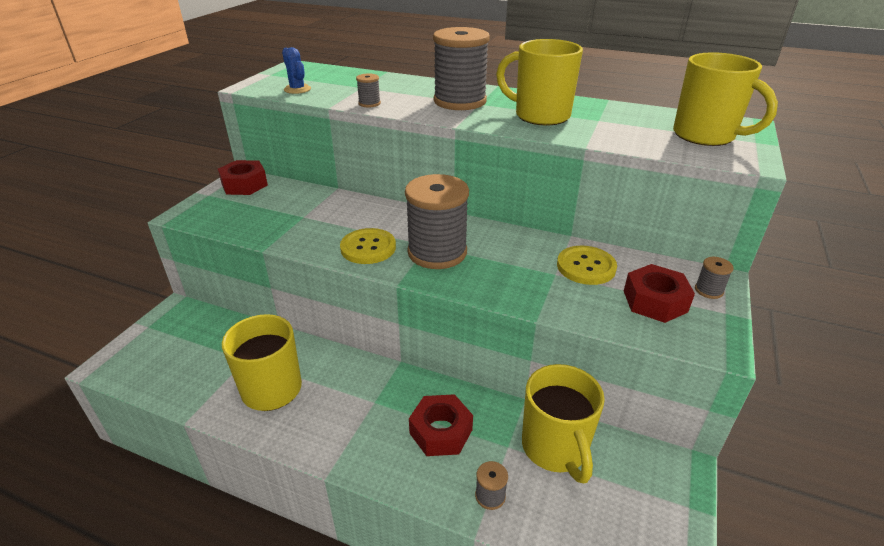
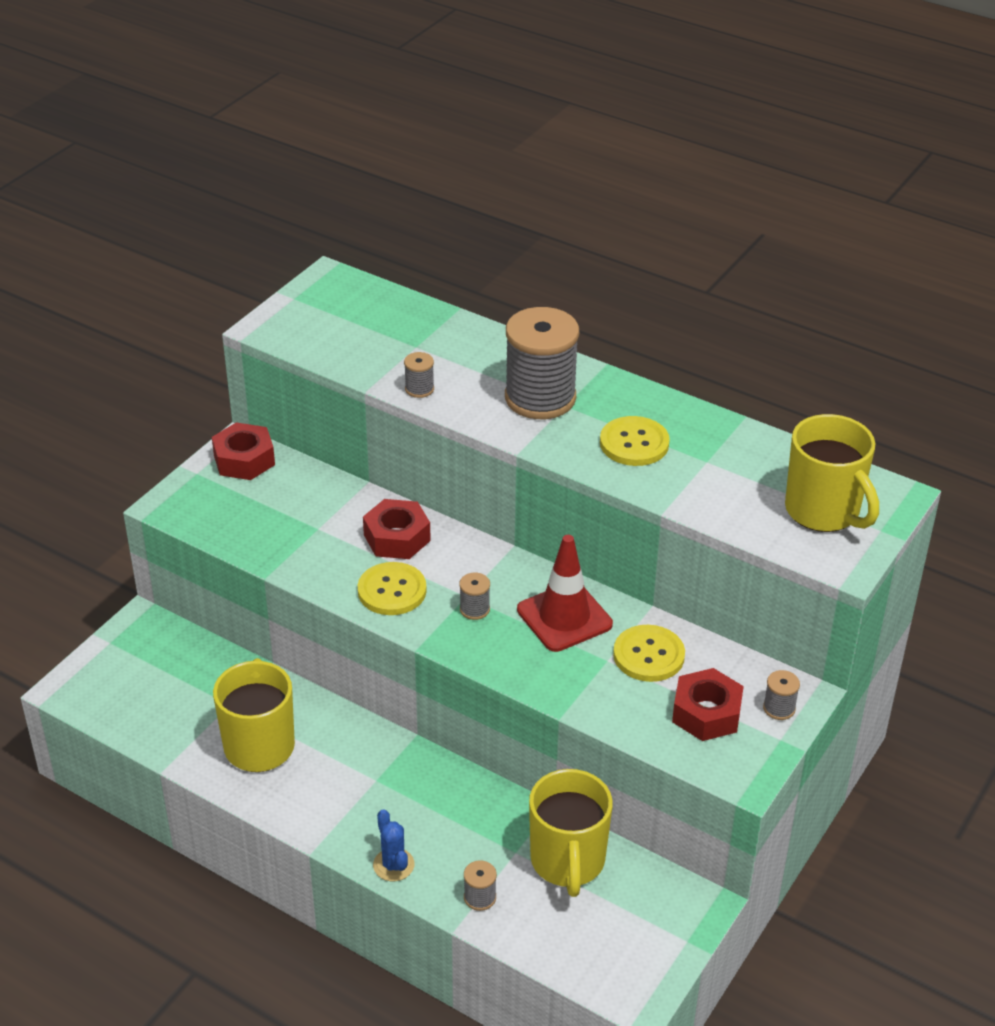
camera: 10 degrees right, 5 degrees up
blue cactus [282,47,311,94] -> blue cactus moved to [373,809,414,881]
grey spool [405,174,469,269] -> grey spool [459,573,490,620], size x0.41
red nut [409,394,473,456] -> red nut moved to [363,499,431,559]
yellow mug [496,39,583,125] -> yellow button [600,416,670,466]
none -> red traffic cone [517,535,613,652]

